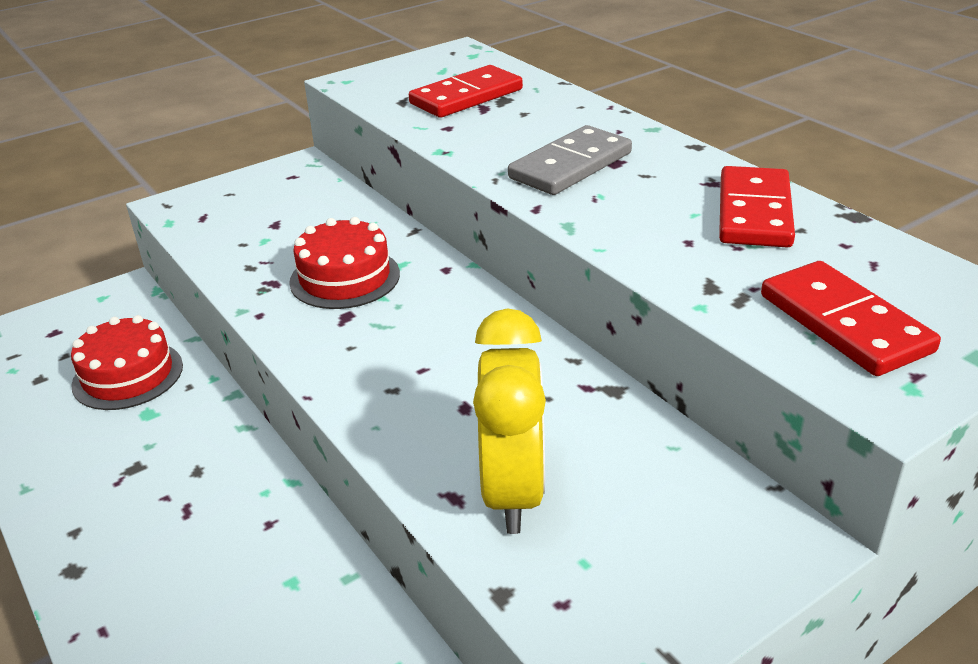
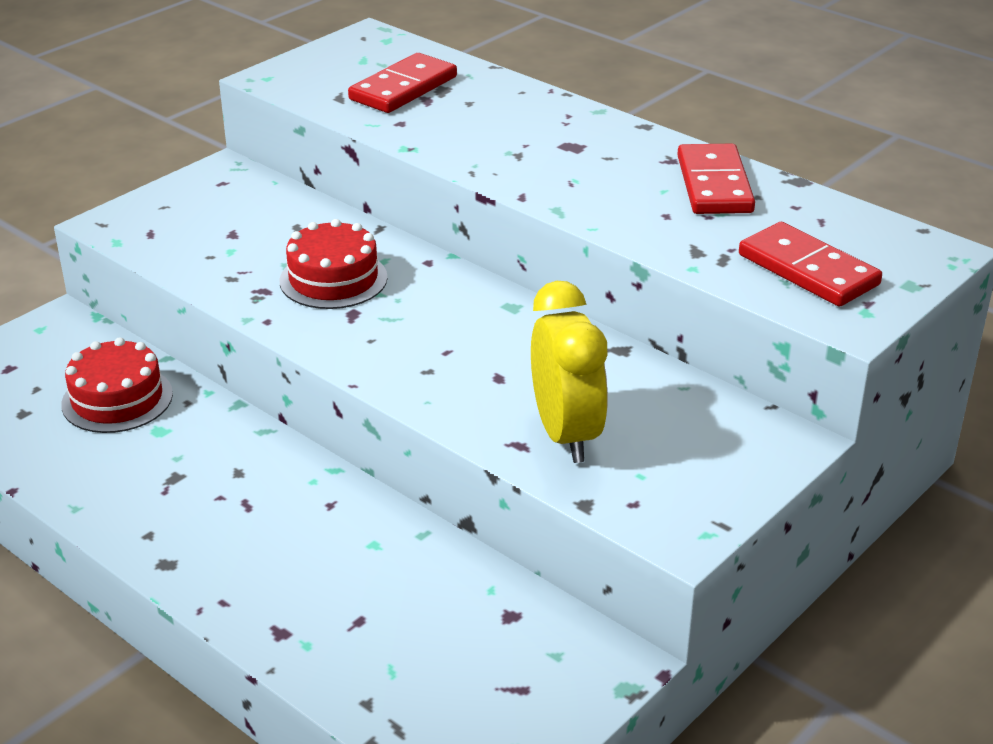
camera: 15 degrees left, 0 degrees up
grey domino [508,125,632,195] -> none

